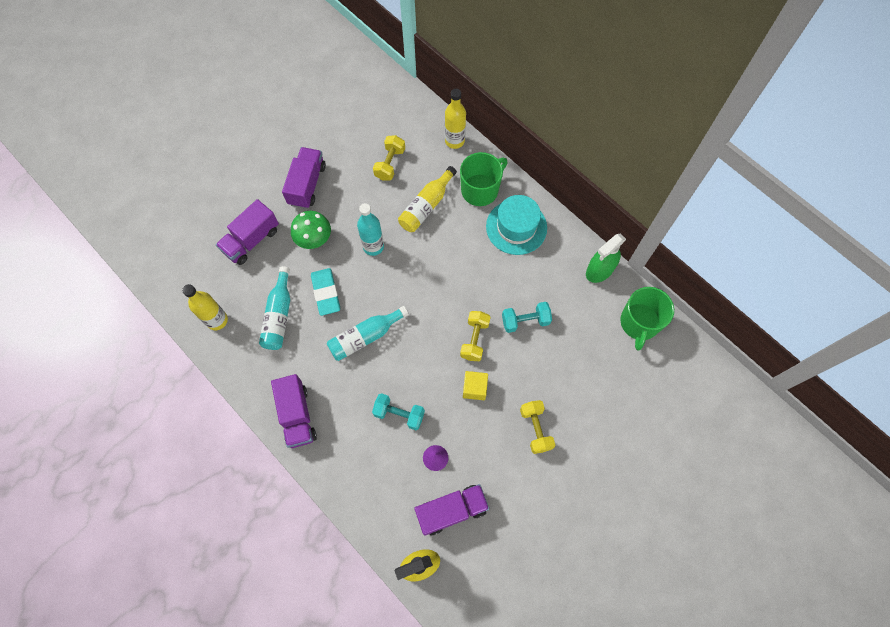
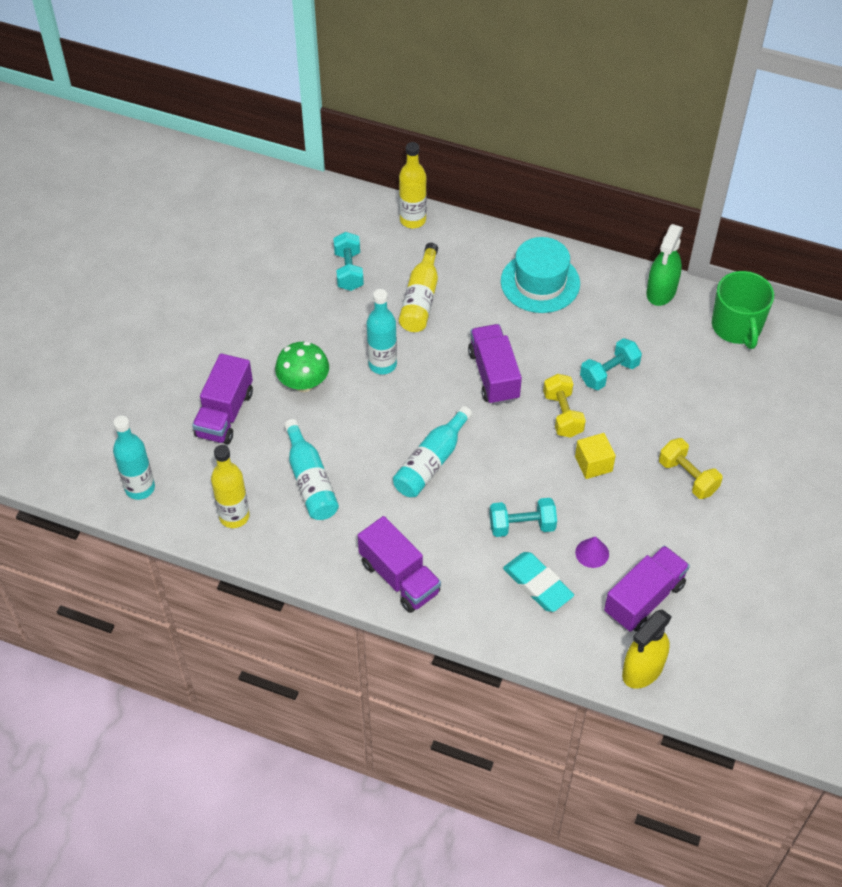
camera: 25 degrees left, 15 degrees down
purple truck [282,147,326,209] -> purple truck moved to [468,324,522,405]
turquoise eraser [311,268,340,316] -> turquoise eraser moved to [503,552,574,612]
yellow dumbbell [373,135,405,180] -> turquoise dumbbell [333,232,364,291]
green mug [460,152,508,206] -> none
none -> turquoise bottle [113,416,155,500]

